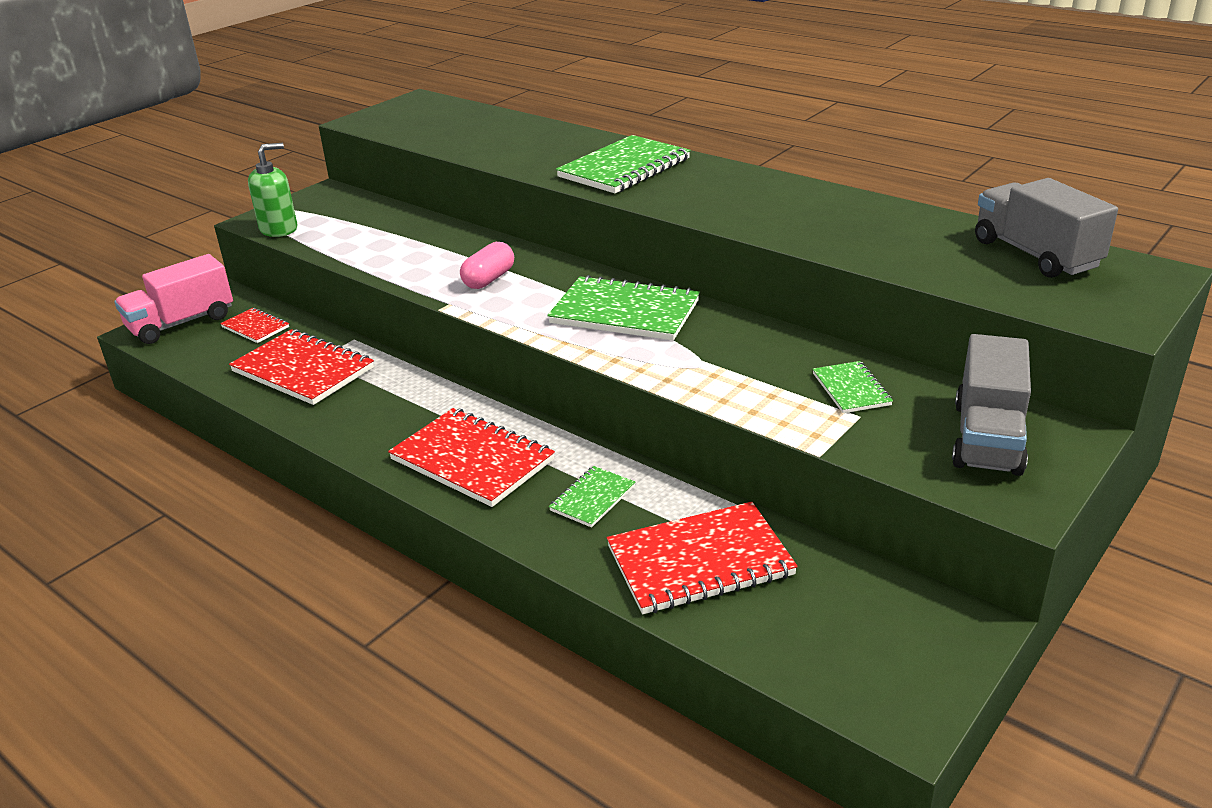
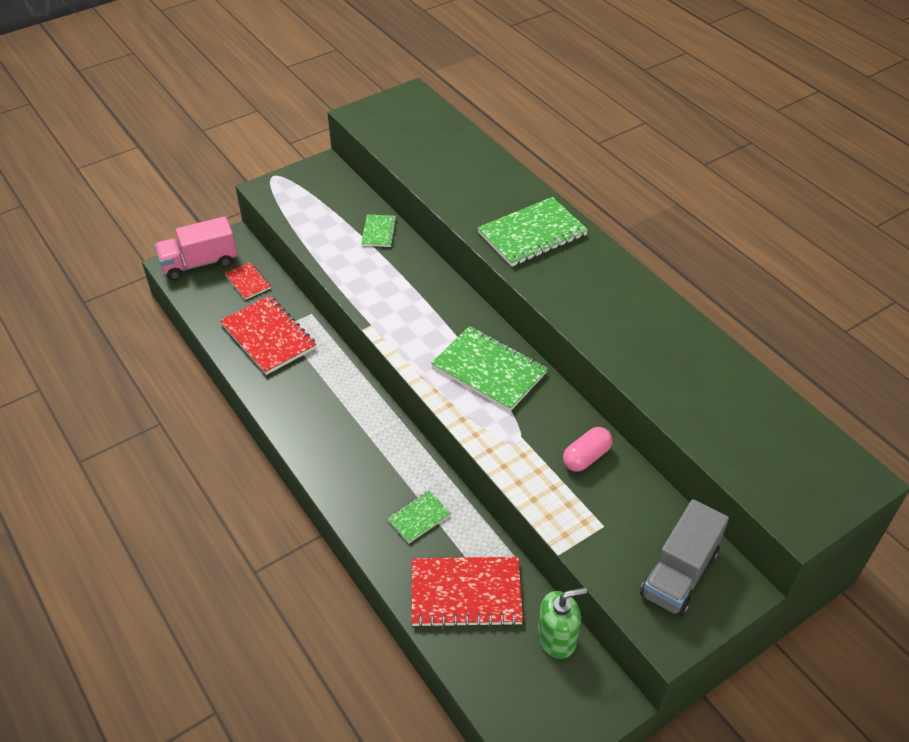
camera: 15 degrees right, 15 degrees up
green soap dispenser [248,143,298,237] -> green soap dispenser moved to [537,587,587,659]
red notebook [388,408,555,507] -> none
pink capsule [460,242,514,289] -> pink capsule moved to [563,427,612,472]
green notebook [813,361,893,413] -> green notebook moved to [361,214,397,247]
grey truck [975,178,1118,278] -> none

